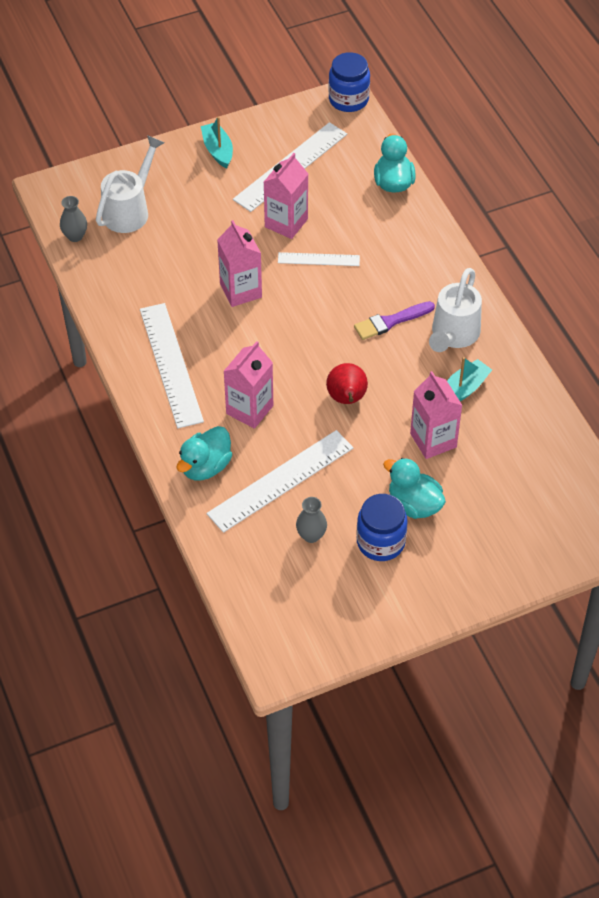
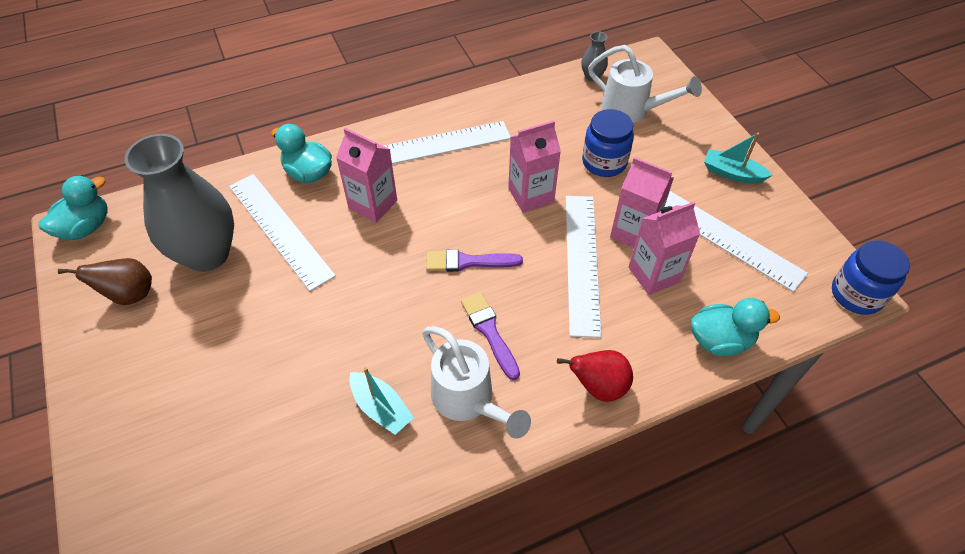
camera: 90 degrees right, 0 degrees up
turquoise boat [201,116,233,169] -> turquoise boat turned 135 degrees counterclockwise [704,133,773,184]
white ruler [278,252,360,266] -> white ruler [566,196,602,338], size x1.84
grey vase [296,497,327,543] -> grey vase [124,134,234,272], size x2.45
red pear [326,363,368,404] -> red pear moved to [557,350,633,402]
blue jar [357,494,407,561] -> blue jar moved to [582,109,634,177]
turquoise duck [383,458,446,519] -> turquoise duck moved to [38,175,108,240]
pink carton [410,371,463,459] -> pink carton moved to [629,202,700,295]
white watering can [429,268,482,352] -> white watering can turned 150 degrees counterclockwise [422,327,531,439]
none -> brown pear [58,258,152,305]
none -> purple brush [426,249,523,272]

